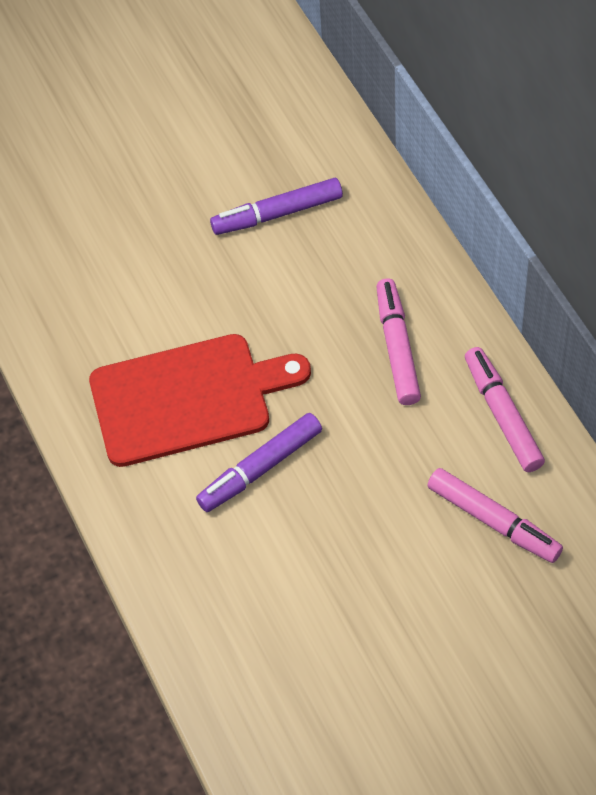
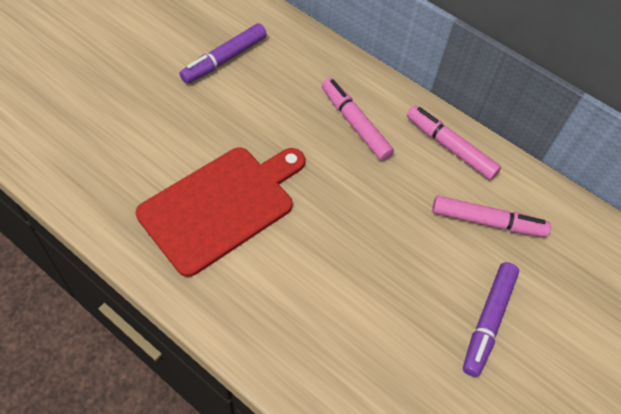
camera: 35 degrees left, 0 degrees up
purple marker [196,413,322,512] -> purple marker moved to [463,262,519,377]

